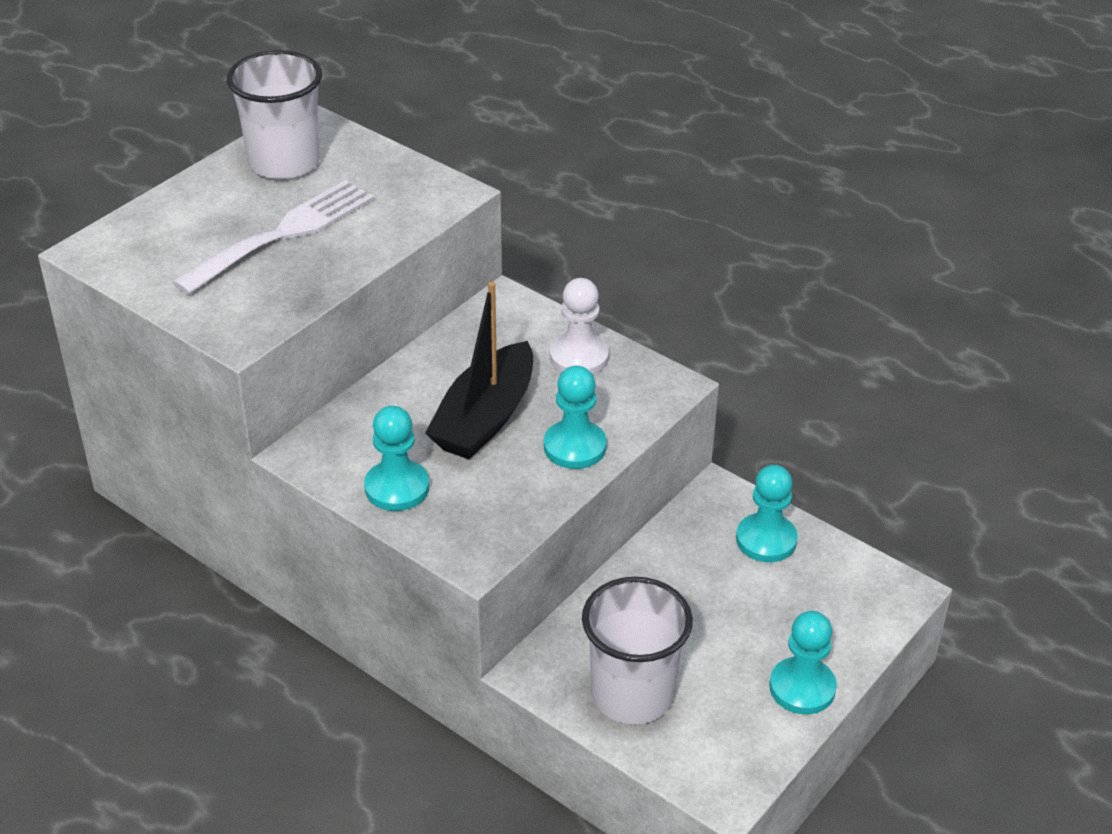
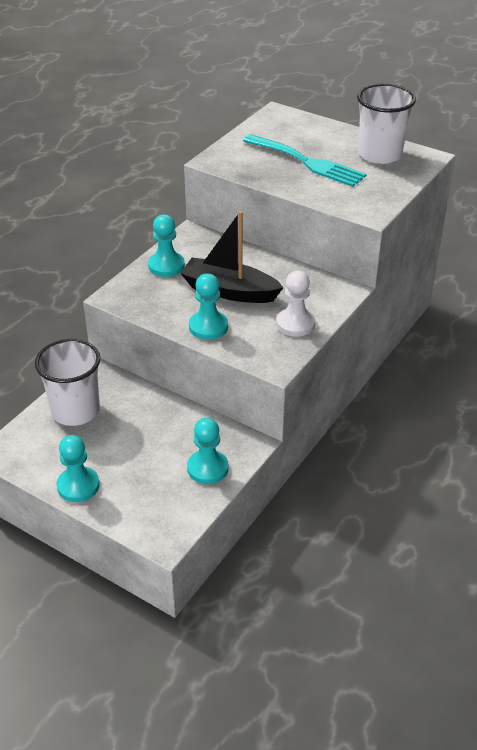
camera: 85 degrees right, 0 degrees up
white fork [173,180,374,295] -> turquoise fork [243,134,367,187]

